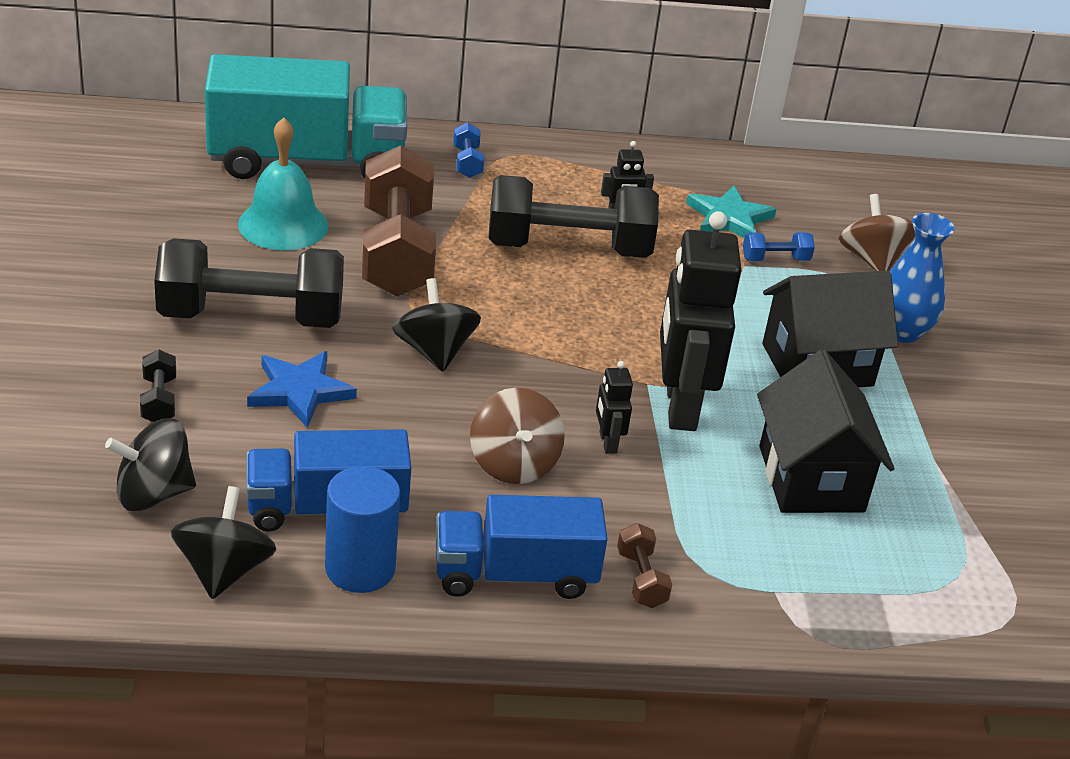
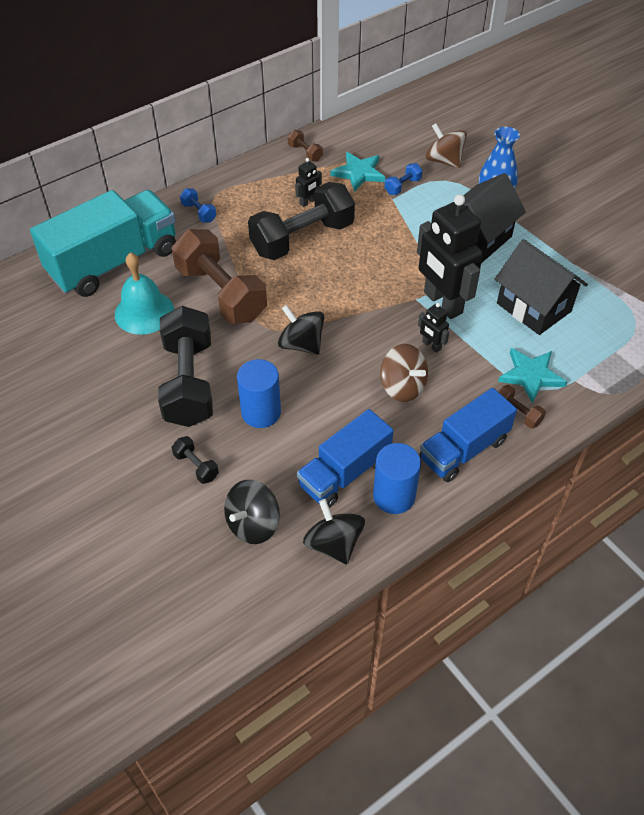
camera: 30 degrees left, 15 degrees up
black dumbbell [154,238,344,328] -> black dumbbell turned 60 degrees counterclockwise [158,306,213,427]
blue star [247,351,357,428] -> blue cylinder [237,359,281,428]
none -> brown dumbbell [288,130,323,162]
none -> turquoise star [498,348,567,404]

